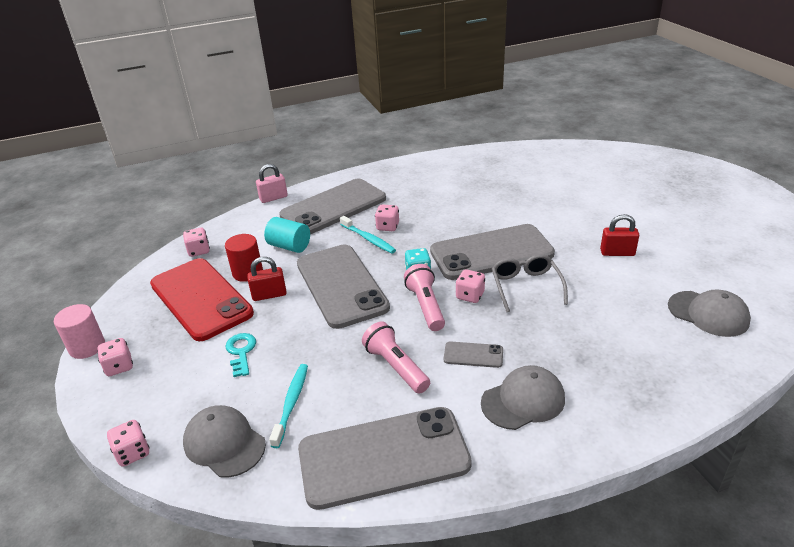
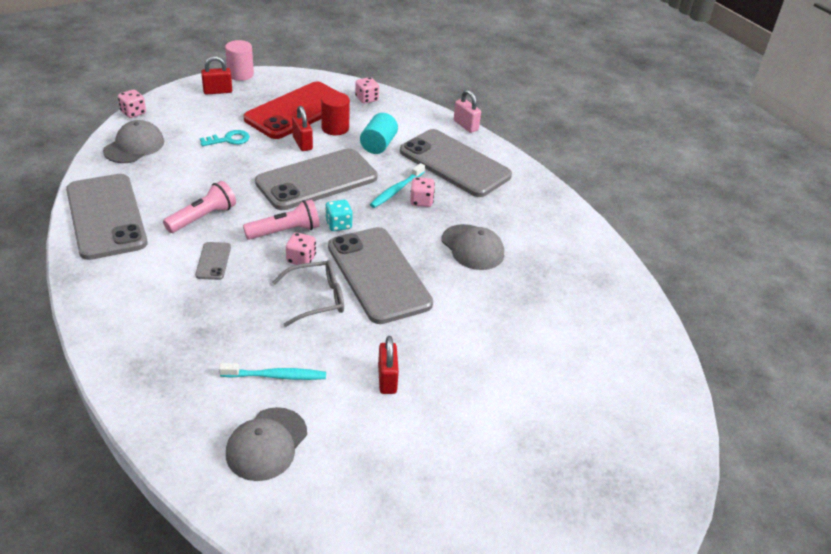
camera: 75 degrees right, 5 degrees up
pink dice [97,338,133,376] -> red padlock [201,56,232,94]
turquoise toothbrush [269,364,308,448] -> turquoise toothbrush moved to [219,363,326,380]
grey cap [481,365,565,430] -> grey cap moved to [442,224,504,270]

